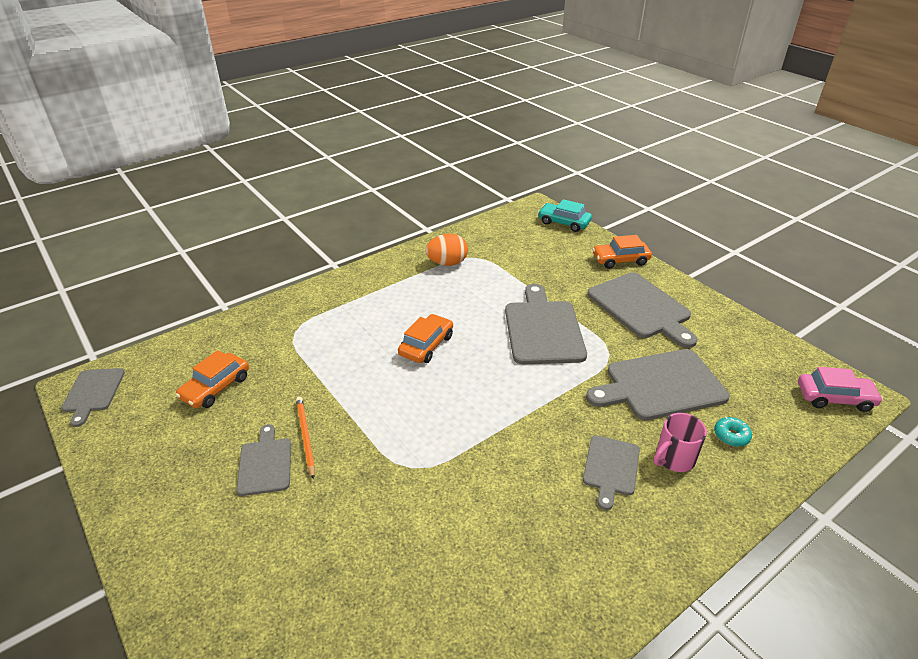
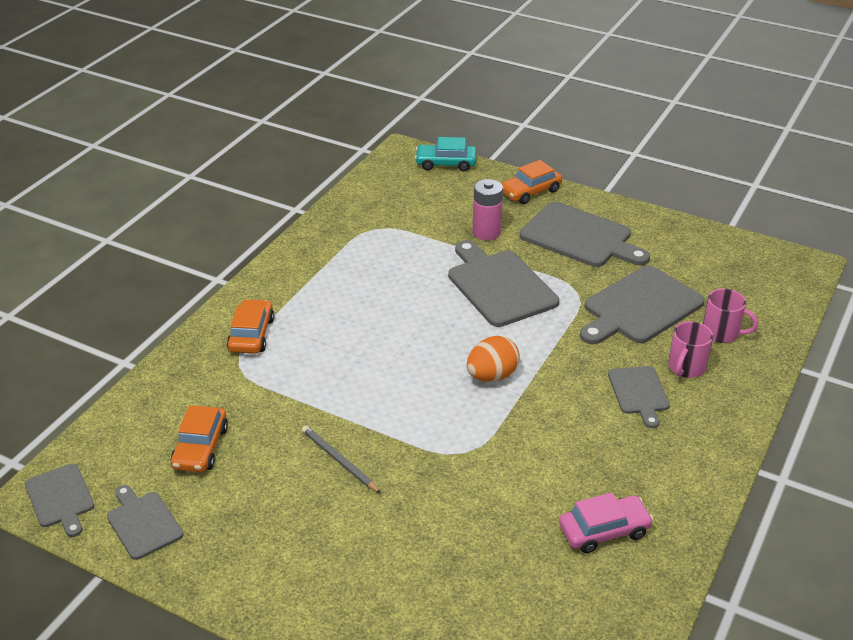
camera: 25 degrees left, 0 degrees up
grey cutting board [236,424,291,496] -> grey cutting board moved to [107,485,183,560]
orange pencil [296,397,315,479] -> grey pencil [302,426,381,493]
orange car [398,314,453,363] -> orange car moved to [227,299,275,354]
orange egg [426,233,468,266] -> orange egg moved to [467,336,520,382]
turquoise donut [714,417,752,447] -> pink mug [703,288,758,343]
pink car [798,367,883,412] -> pink car moved to [559,493,654,553]
none -> pink battery [473,179,503,240]

